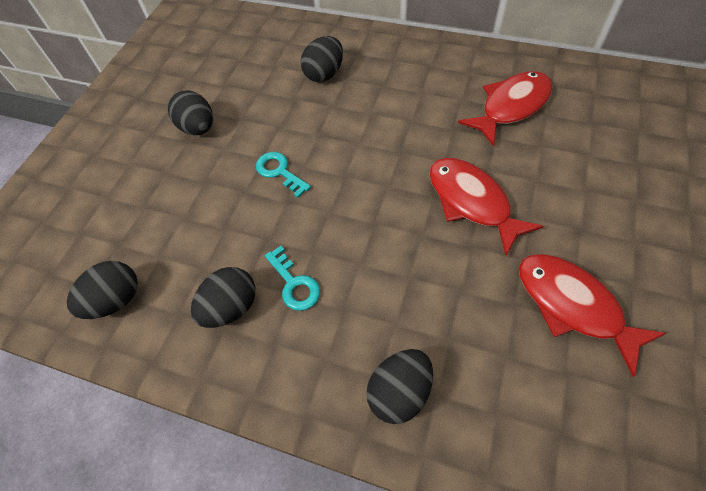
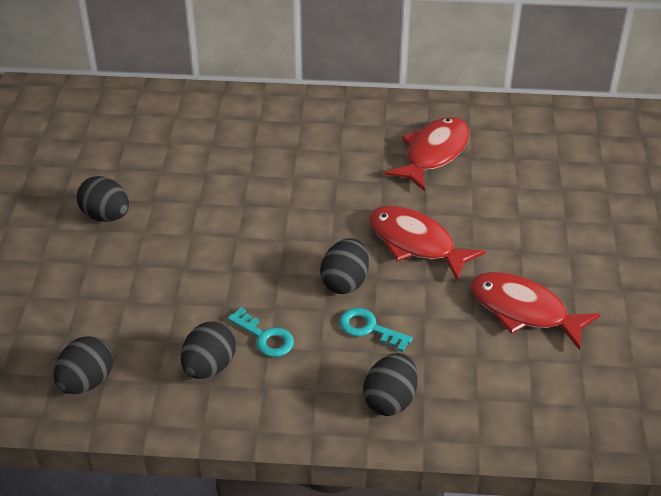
camera: 20 degrees left, 15 degrees down
turquoise key [256,152,311,198] -> turquoise key moved to [339,308,412,352]
black egg [301,36,343,82] -> black egg moved to [320,238,369,294]

